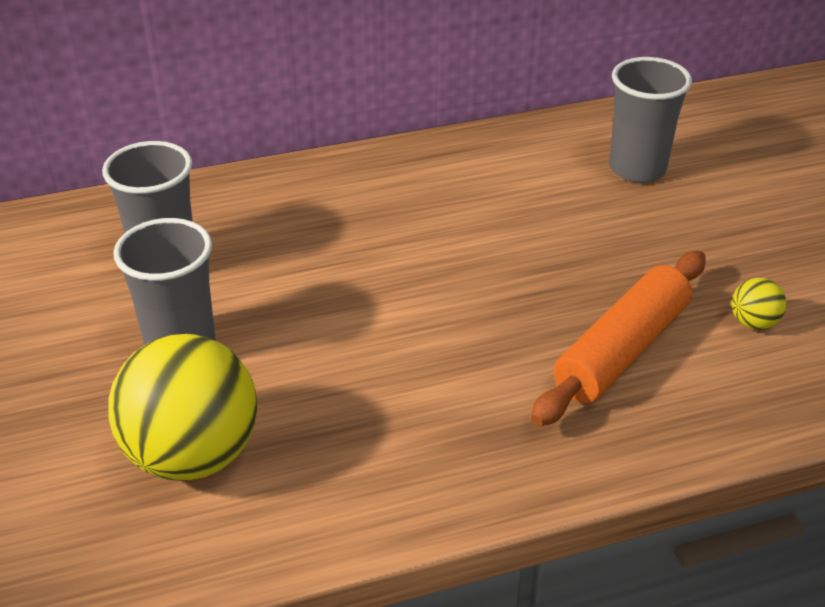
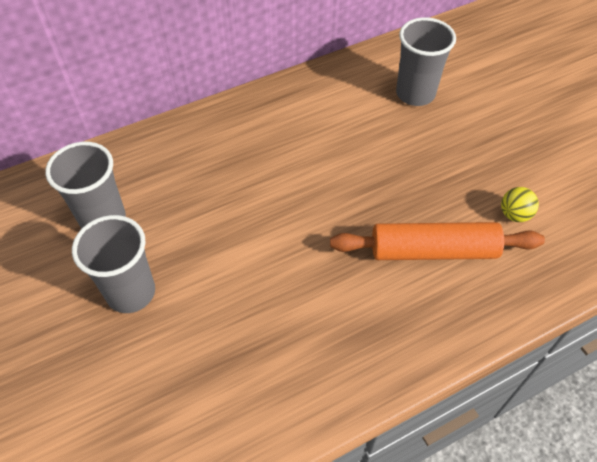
camera: 10 degrees left, 15 degrees up
yellow ball [108,334,257,481] -> none
orange rolling pin [531,251,706,426] -> orange rolling pin turned 60 degrees clockwise [330,222,545,260]

